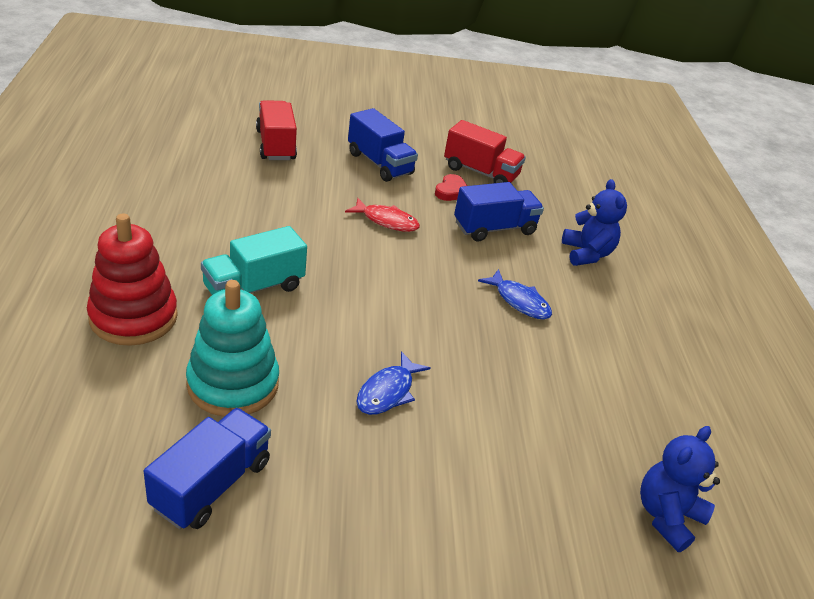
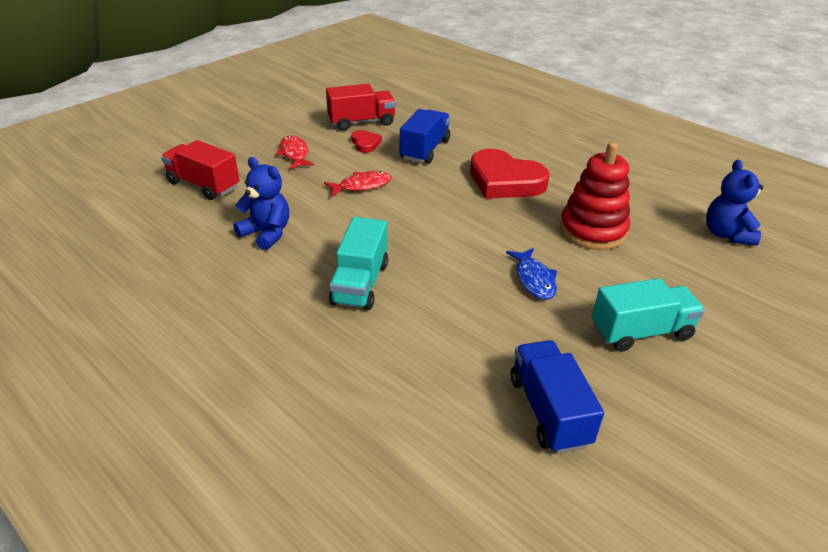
camera: 40 degrees left, 0 degrees up
red stacking toy [87,213,178,346] -> red stacking toy moved to [560,142,630,250]
turquoise stacking toy [186,280,279,417] -> none
blue truck [348,108,418,182] -> red fish [276,135,314,169]
blue fish [478,269,552,320] -> red heart [470,149,550,199]
blue teddy bear [562,179,627,266] -> blue teddy bear moved to [234,157,289,250]
none -> turquoise truck [592,278,705,352]

